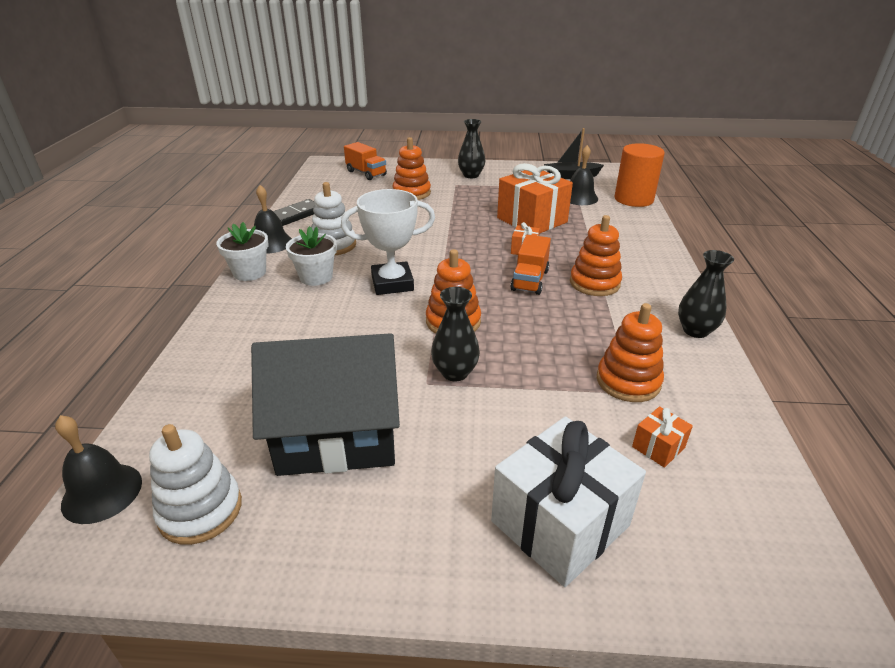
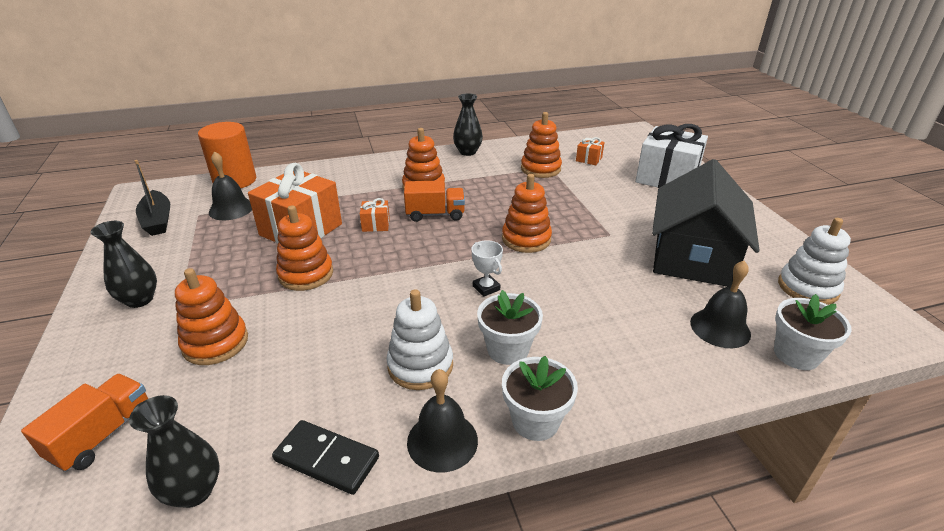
camera: 110 degrees left, 0 degrees up
black bell [55,415,142,524] -> black bell moved to [690,261,751,348]
black house [251,333,400,476] -> black house turned 45 degrees clockwise [652,159,760,287]
white trophy [341,189,435,295] -> white trophy [471,240,503,297], size x0.49
black vase [431,287,480,381] -> black vase moved to [129,395,219,508]
none -> orange stacking toy [276,205,333,291]
none -> white flower pot [774,294,852,370]

